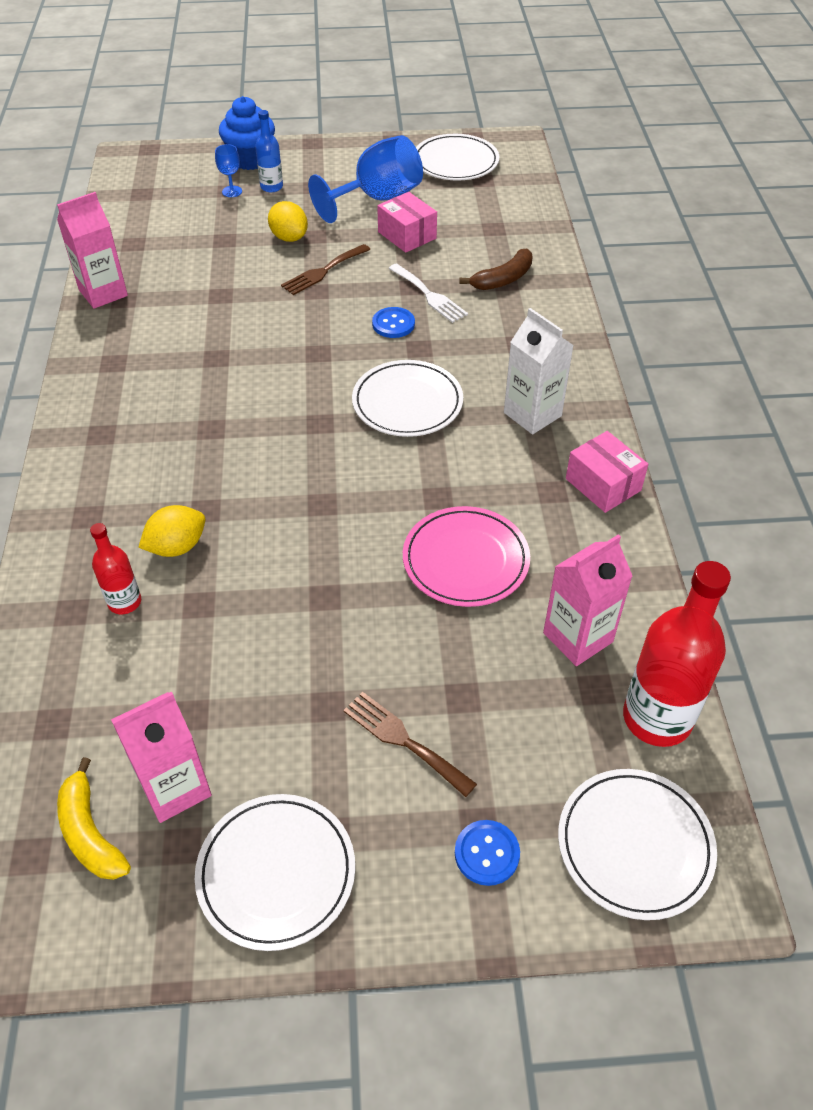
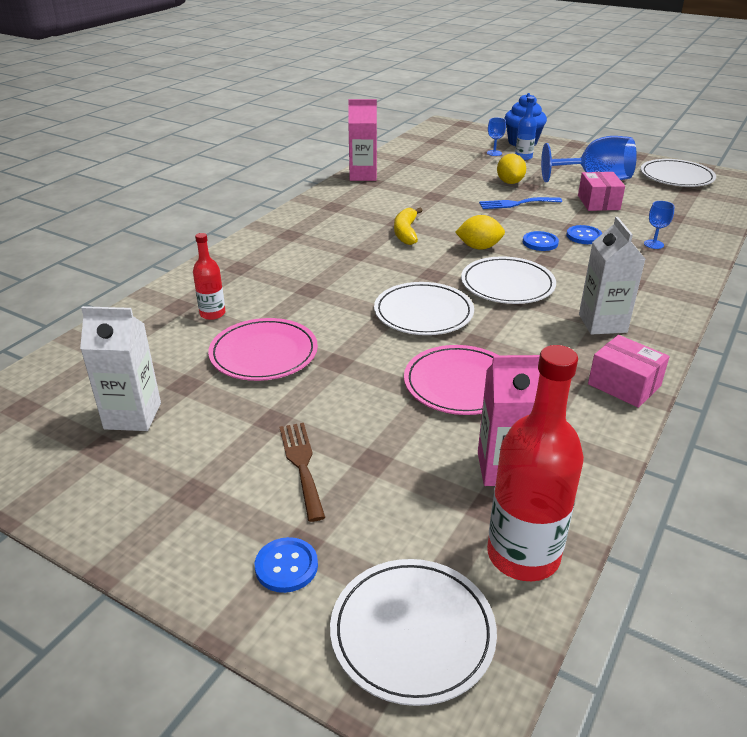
camera: 35 degrees right, 15 degrees down
yellow banana [57,757,131,880] -> yellow banana moved to [394,207,423,245]
pink carton [111,692,212,823] -> white carton [80,306,161,431]
yellow lemon [138,505,205,557] -> yellow lemon moved to [455,215,505,250]
white plate [195,794,355,951] -> white plate moved to [374,282,474,335]
brown fork [281,244,371,295] -> blue fork [479,197,562,209]
white fork [388,263,468,323] -> blue button [566,225,602,244]
brown banana [459,249,533,290] -> blue goblet [644,201,675,249]
pink box [566,431,648,513] -> pink box turned 45 degrees counterclockwise [588,335,670,408]
none -> pink plate [208,318,318,381]

